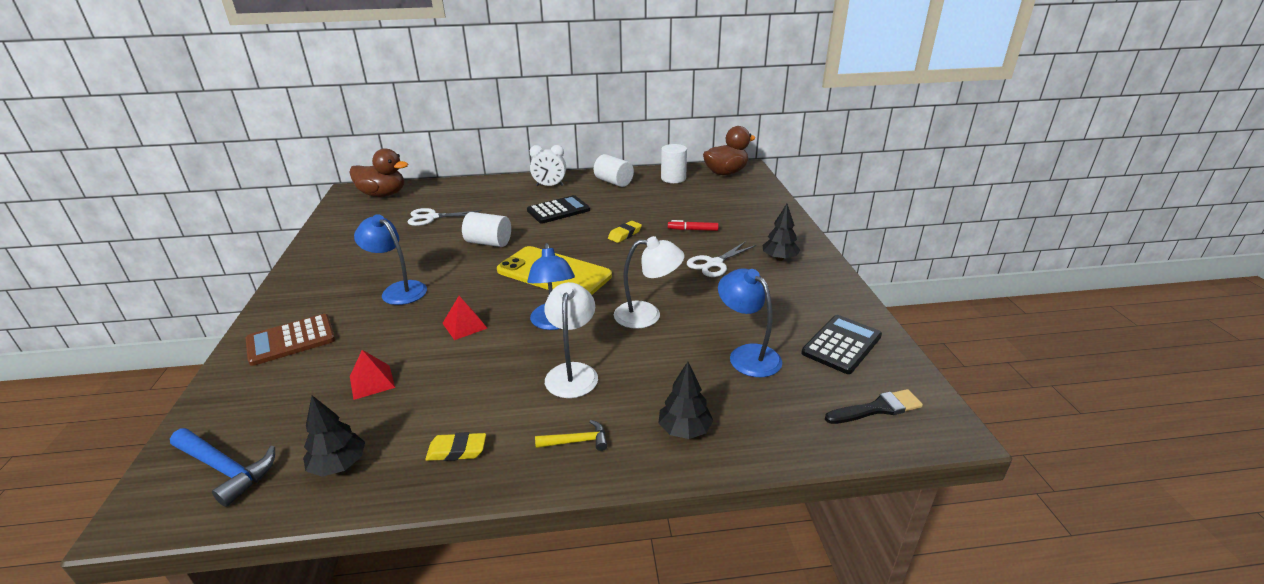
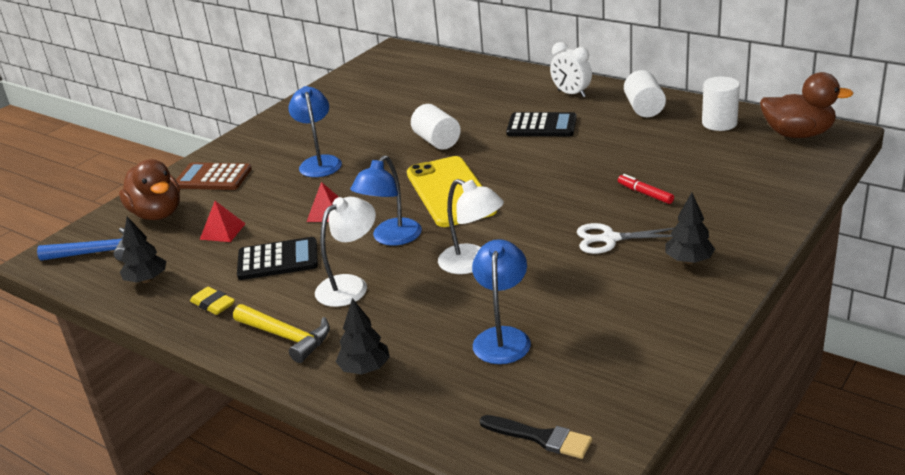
camera: 45 degrees right, 0 degrees up
blue hammer [170,428,275,507] -> blue hammer turned 75 degrees counterclockwise [37,228,125,261]
brown duck [349,148,408,197] -> brown duck moved to [119,159,180,220]
white scissors [408,208,482,226] -> none
yellow hammer [535,420,608,451] -> yellow hammer [233,304,330,363], size x1.68
yellow eraser [608,221,642,243] -> none
black calculator [801,315,882,374] -> black calculator moved to [237,237,318,280]

